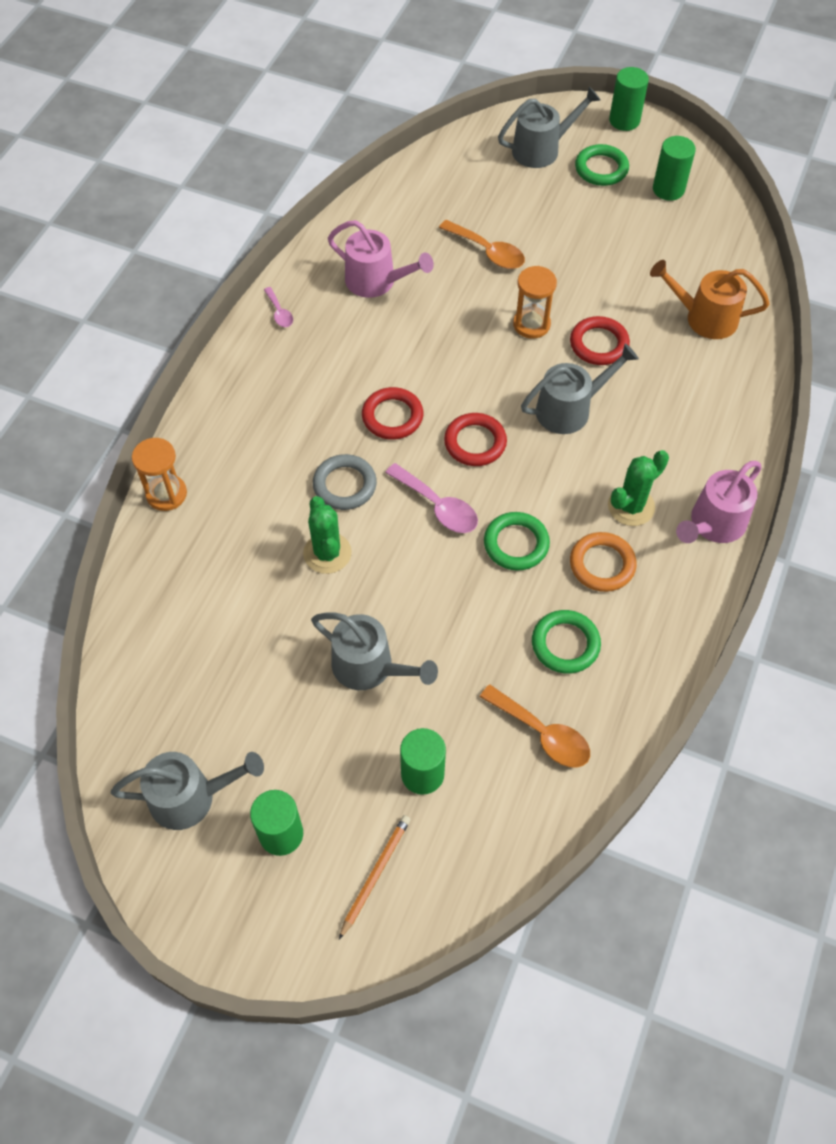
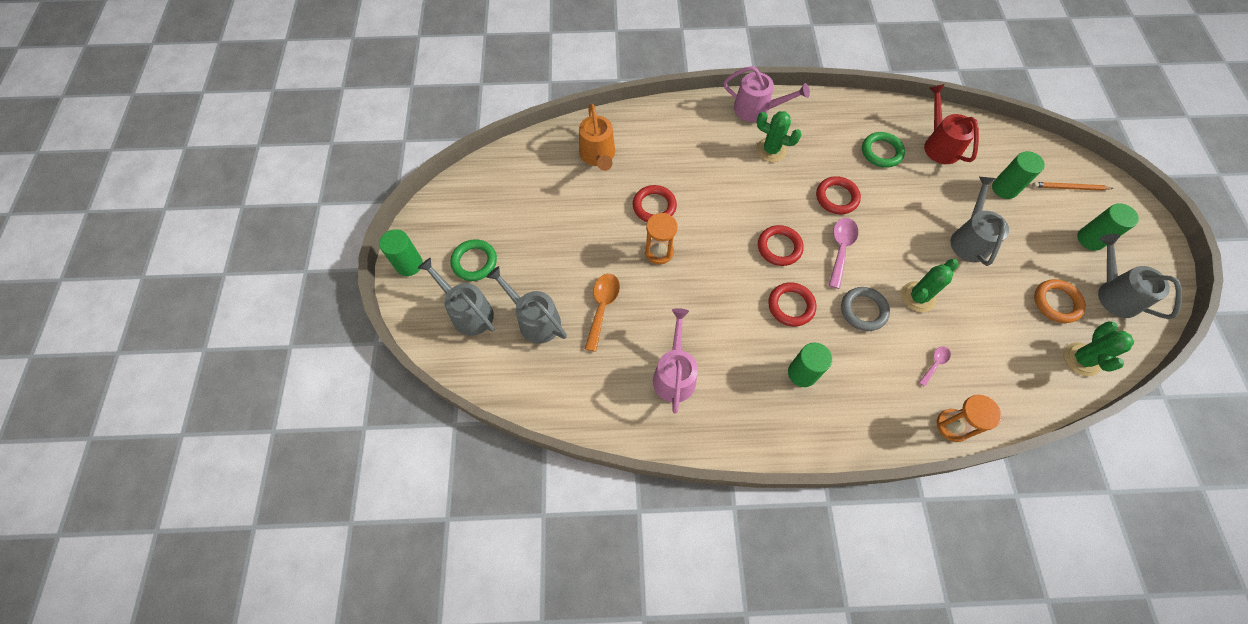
camera: 115 degrees left, 5 degrees up
pink spoon [264,287,293,327] -> pink spoon moved to [919,346,951,387]
orange spoon [480,684,590,768] -> red watering can [924,84,979,164]
green ring [484,512,550,571] -> red ring [816,176,861,214]
grey watering can [521,343,639,434] -> grey watering can moved to [486,266,567,344]
orange ring [570,532,637,592] -> orange ring moved to [1034,279,1086,323]
green cylinder [653,136,696,201] -> green cylinder moved to [788,343,832,387]
none -> green cactus [1064,321,1134,376]

